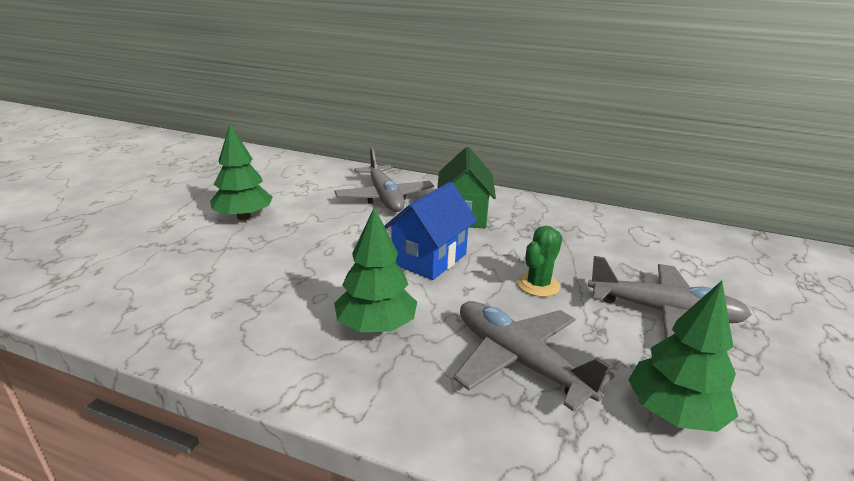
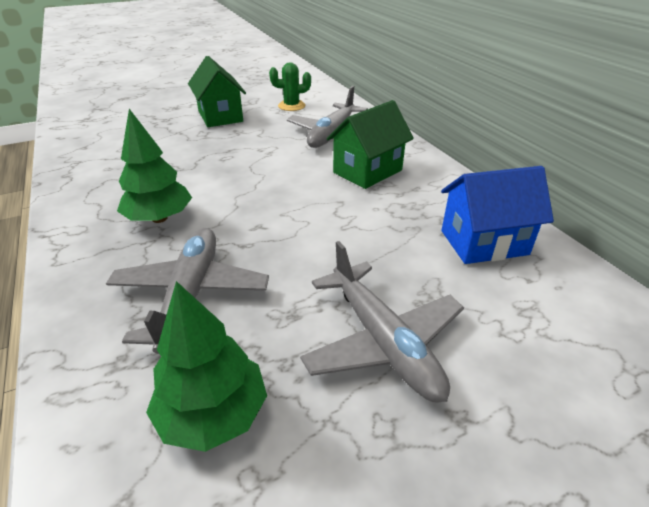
camera: 45 degrees right, 10 degrees up
green tree [210,124,273,220] -> green house [188,56,246,127]
blue house [384,182,477,280] -> blue house moved to [441,166,554,264]
green cactus [517,226,562,297] -> green cactus moved to [269,62,311,111]

